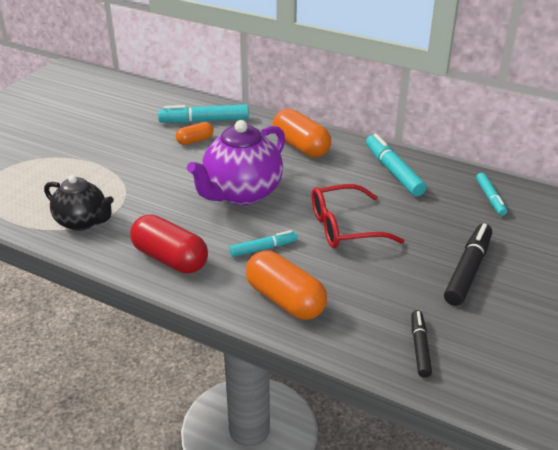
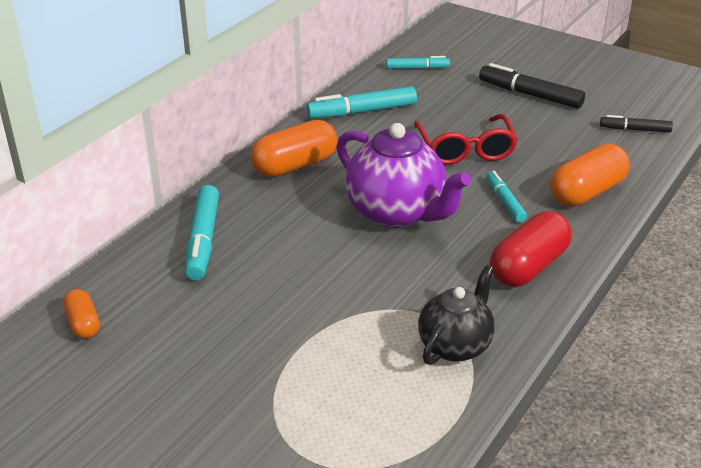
camera: 85 degrees left, 0 degrees up
orange capsule [176,122,213,145] -> orange capsule moved to [63,289,100,339]

